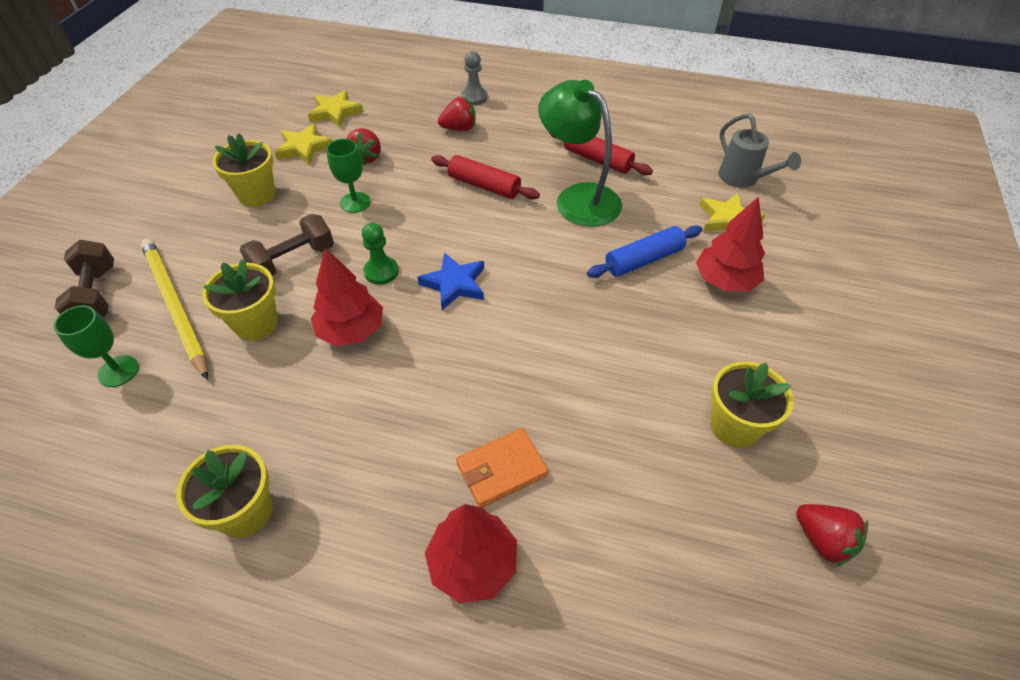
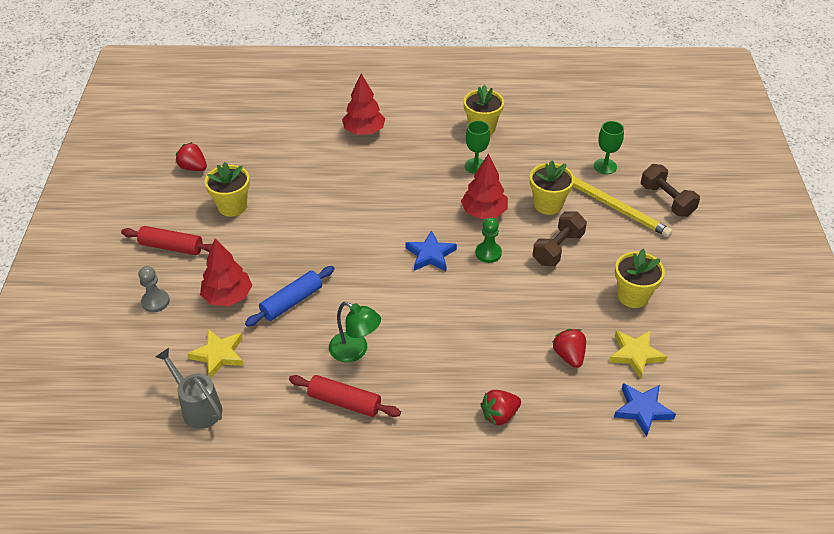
camera: 165 degrees right, 5 degrees down
yellow star [308,90,364,128] -> blue star [614,383,676,437]
green goblet [326,139,371,213] -> green goblet moved to [465,121,490,174]
red rolling pin [431,155,540,199] -> red rolling pin moved to [121,226,212,255]
orange wallet [456,428,548,508] -> none
grey pawn [461,51,488,105] -> grey pawn moved to [138,266,170,312]
green lamp [538,80,622,227] -> green lamp [329,302,381,362], size x0.65

